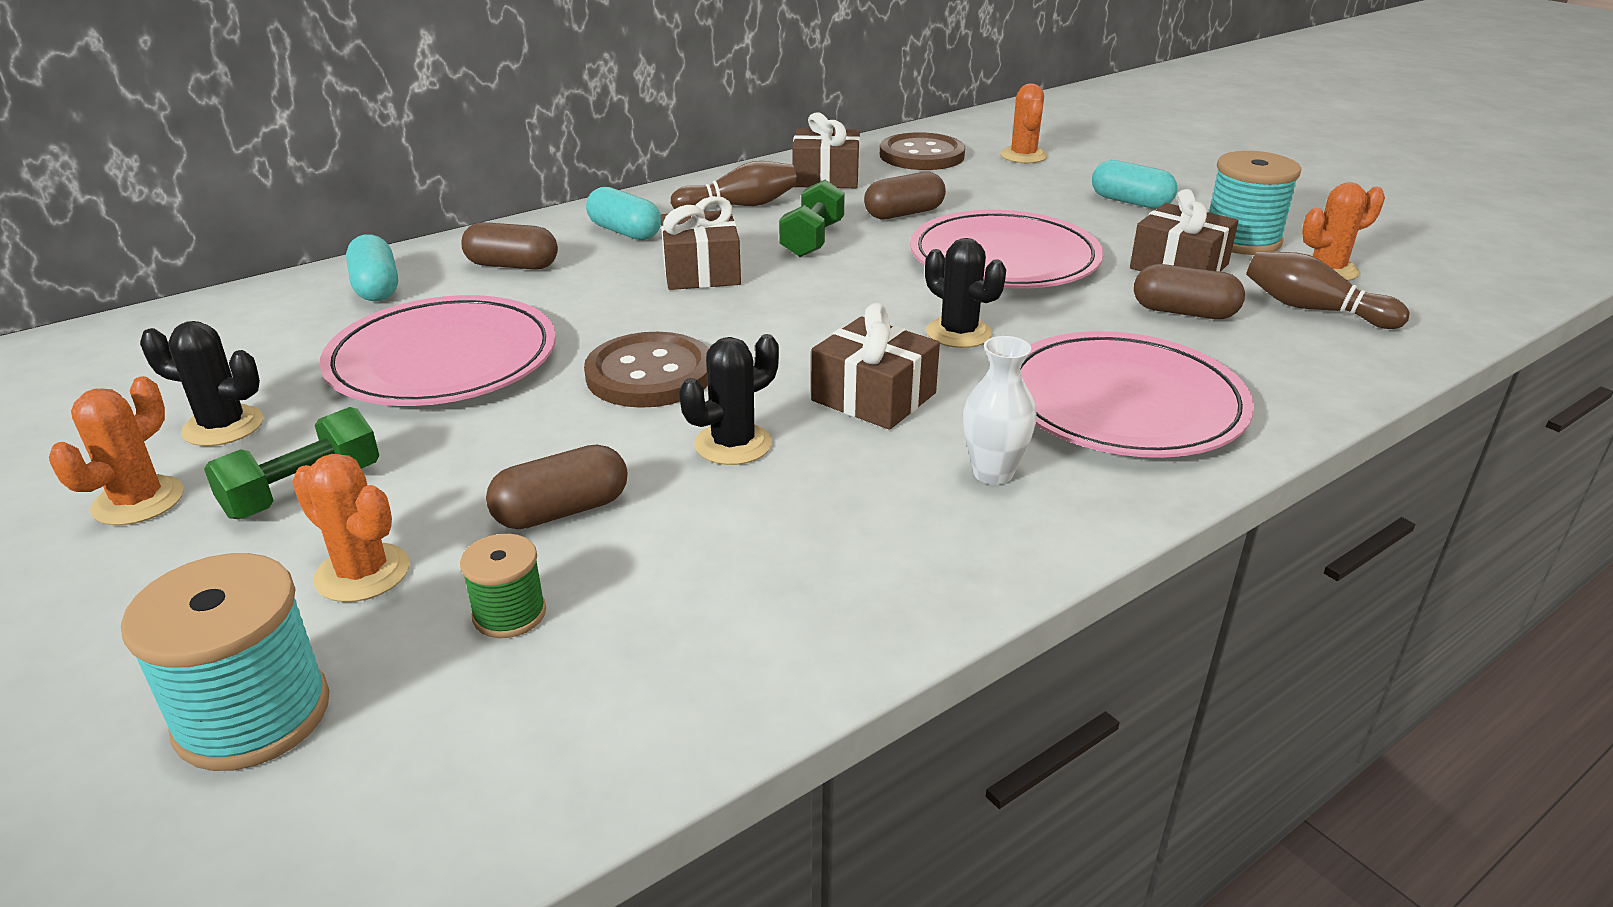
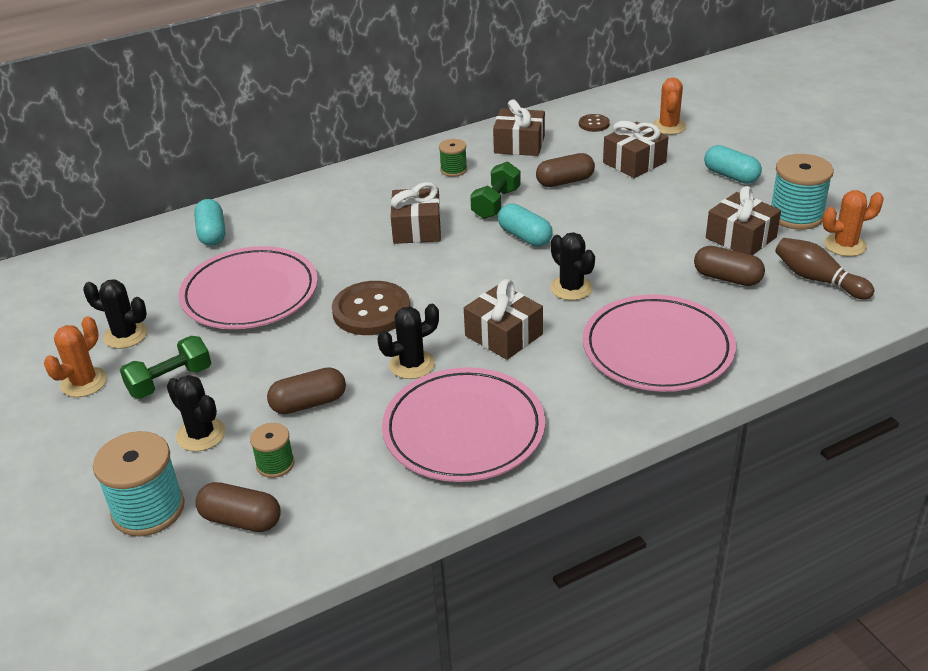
camera: 10 degrees right, 5 degrees up
orange cactus [292,454,409,602] -> black cactus [167,375,225,452]
brown capsule [461,222,558,270] -> brown capsule moved to [195,482,280,532]
turquoise capsule [586,187,661,240] -> turquoise capsule moved to [498,203,553,247]
brown bowling pin [671,161,797,209] -> green spool [439,139,467,177]
brown button [880,132,965,170] -> brown button [579,114,610,132], size x0.50
pink plate [910,210,1104,289] -> pink plate moved to [382,367,545,482]
white vase [963,336,1037,485] -> none
none -> brown gift [603,121,668,178]

